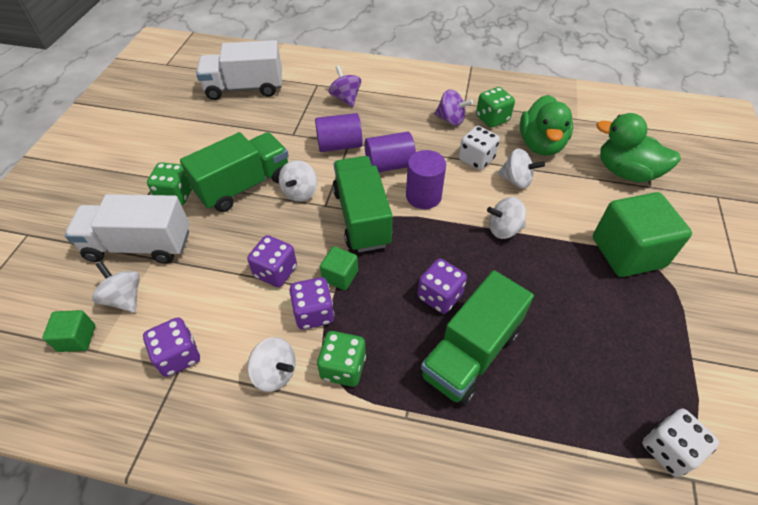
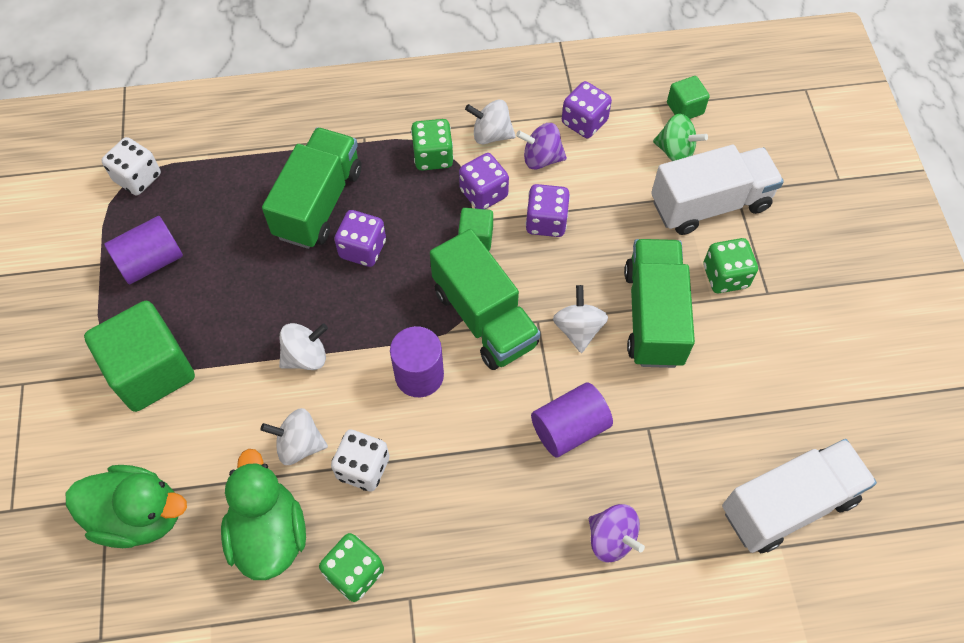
camera: 160 degrees right, 10 degrees up
white spinning top [92,261,140,313] -> green spinning top [653,114,708,161]
green truck [180,132,289,212] -> green truck turned 150 degrees clockwise [624,239,695,368]
purple cylinder [365,132,416,172] -> purple cylinder moved to [104,216,183,284]
purple spinning top [434,89,473,126] -> purple spinning top moved to [516,123,567,170]

